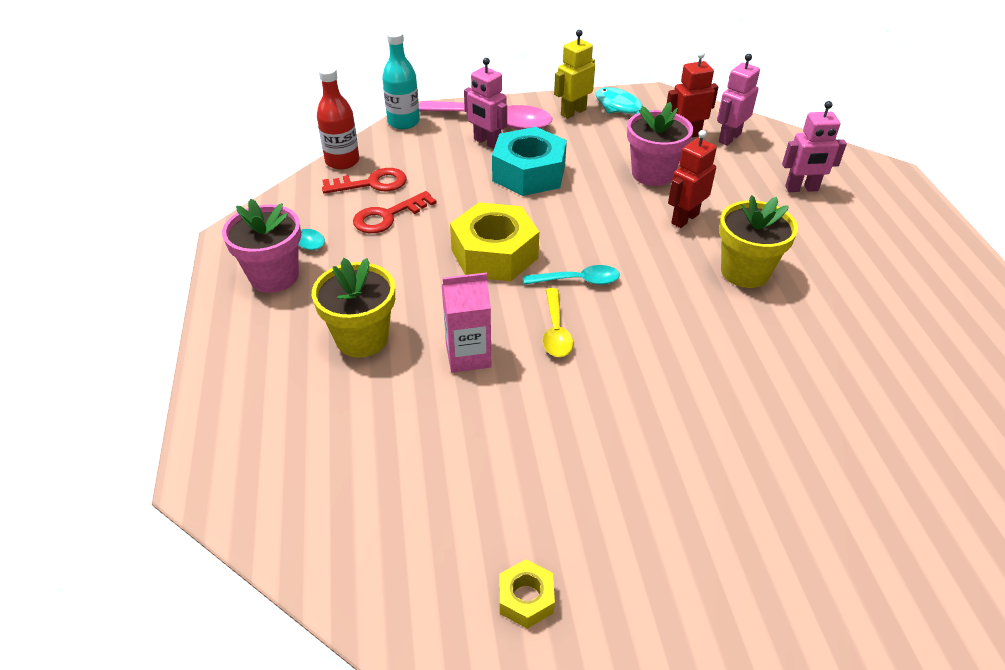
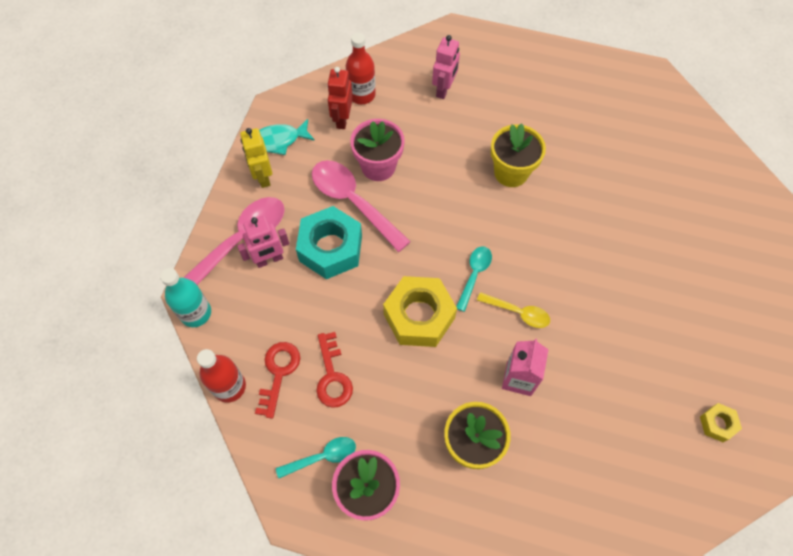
camera: 65 degrees left, 20 degrees up
red robot [668,130,717,228] -> none
pink robot [717,54,760,146] -> red bottle [346,33,376,104]
none -> pink spoon [312,160,411,252]

